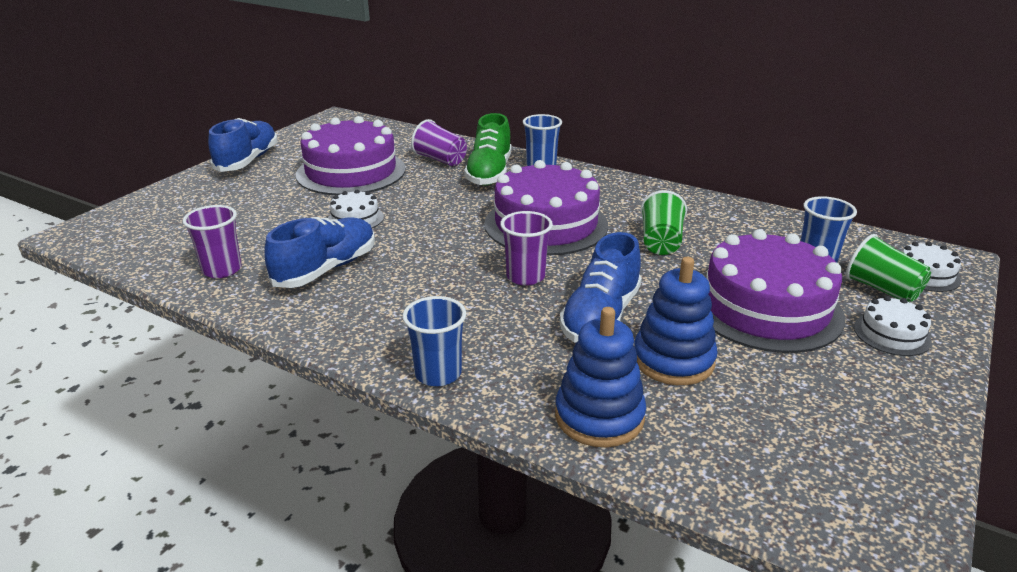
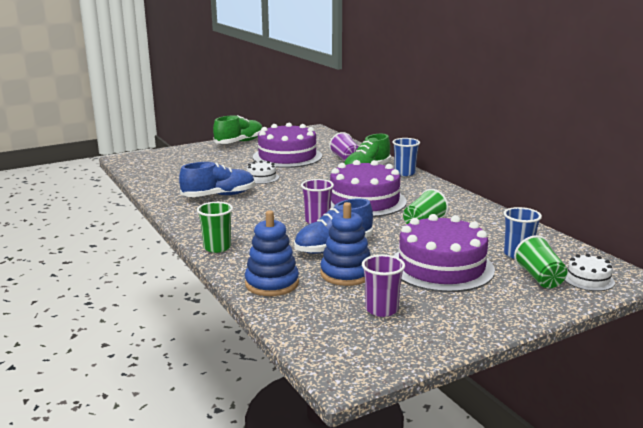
camera: 30 degrees right, 10 degrees down
purple cup [183,205,242,278] -> purple cup moved to [362,255,405,317]
blue shoe [208,118,278,172] -> green shoe [213,115,262,144]
blue cup [403,296,466,386] -> green cup [197,202,233,253]
white cake [854,296,932,356] -> none

